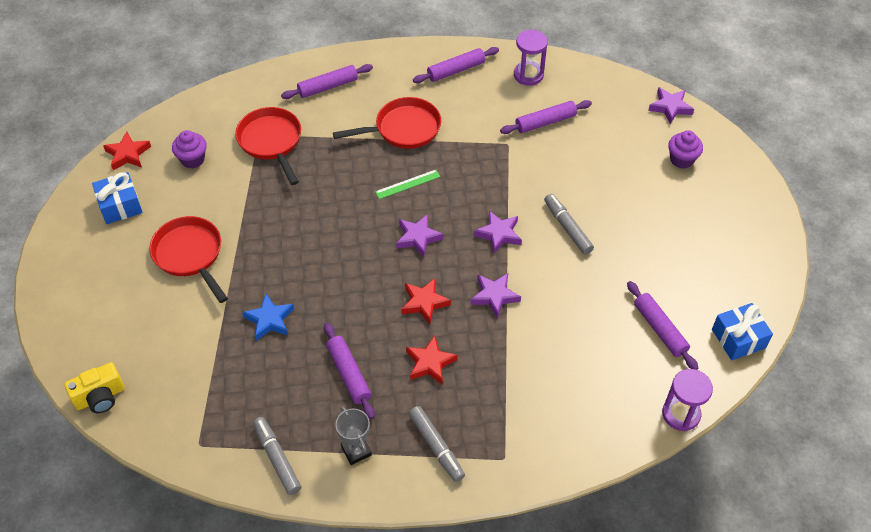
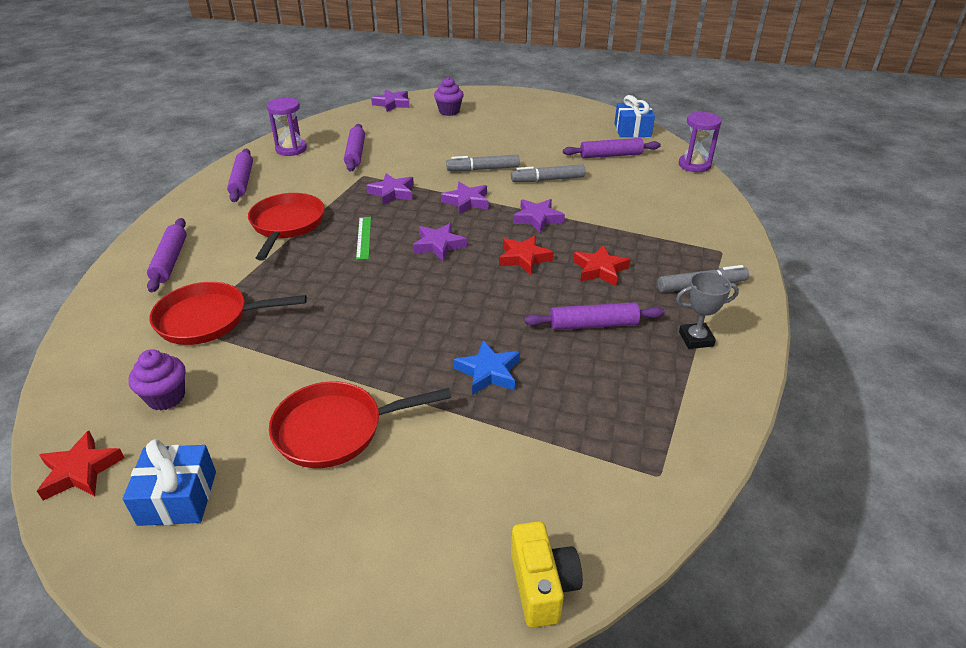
camera: 70 degrees left, 15 degrees down
grey marker [253,417,301,495] -> grey marker moved to [511,164,586,182]
none -> purple star [366,173,414,205]

